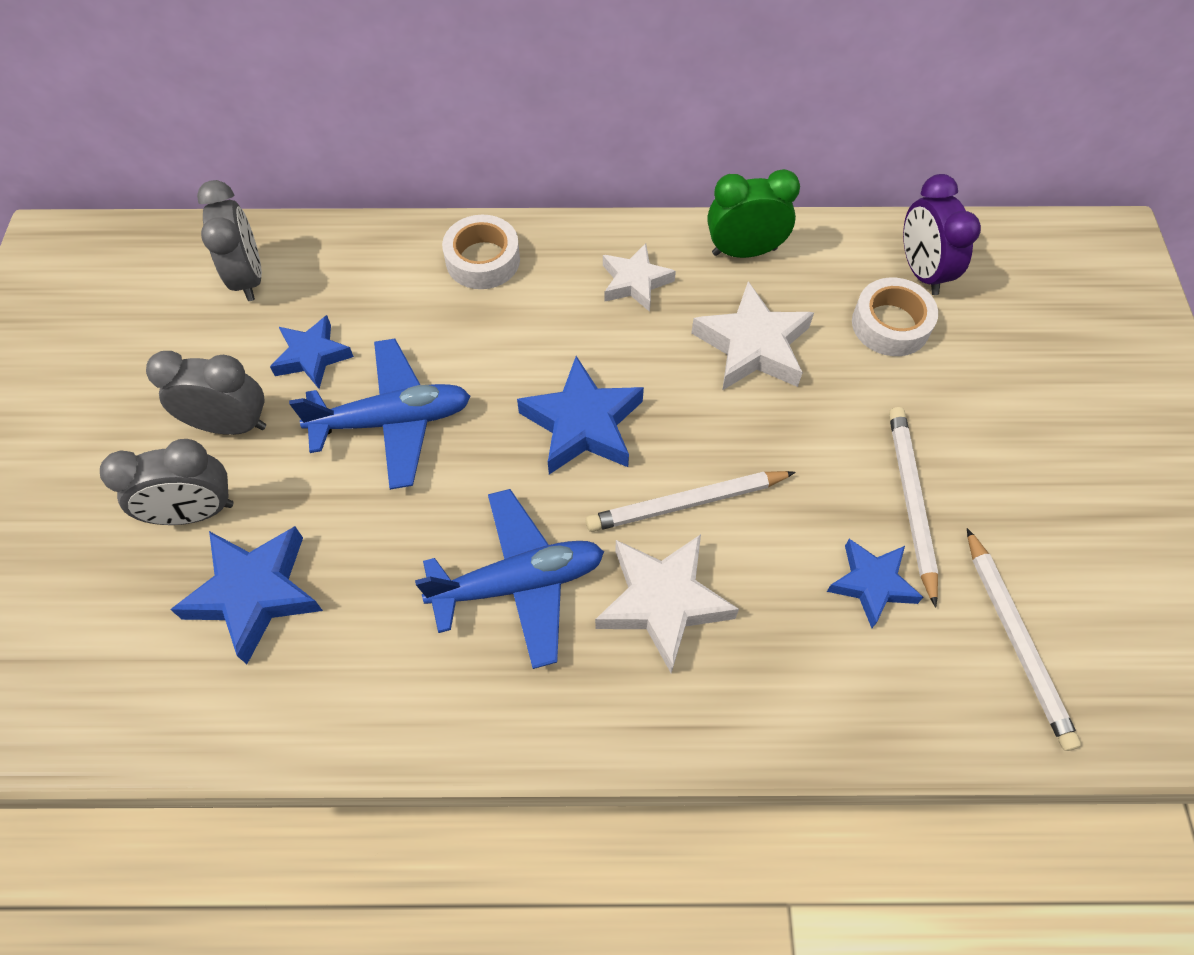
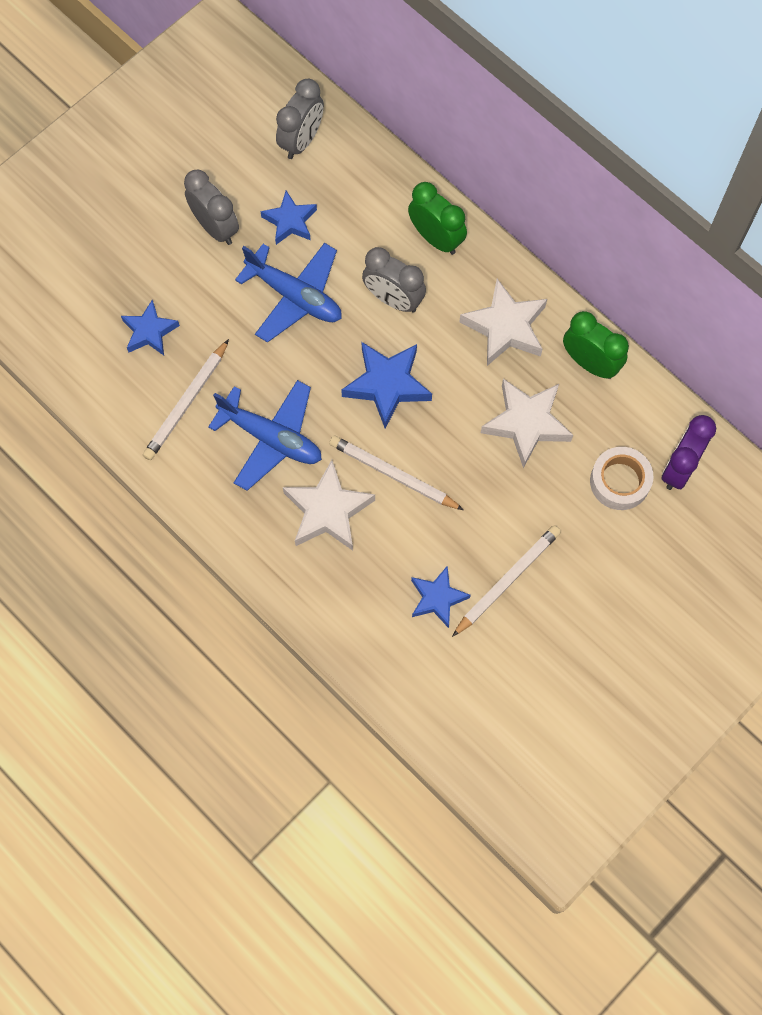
camera: 45 degrees right, 10 degrees up
grey clock [100,439,233,525] -> grey clock moved to [362,247,426,312]
blue star [170,526,323,664] -> blue star [121,300,180,355], size x0.65
white tape [442,215,520,289] -> green clock [408,182,467,255]
white star [603,243,676,312] -> white star [459,279,547,366], size x1.53
white pencil [967,528,1081,751] -> white pencil moved to [143,339,229,460]

